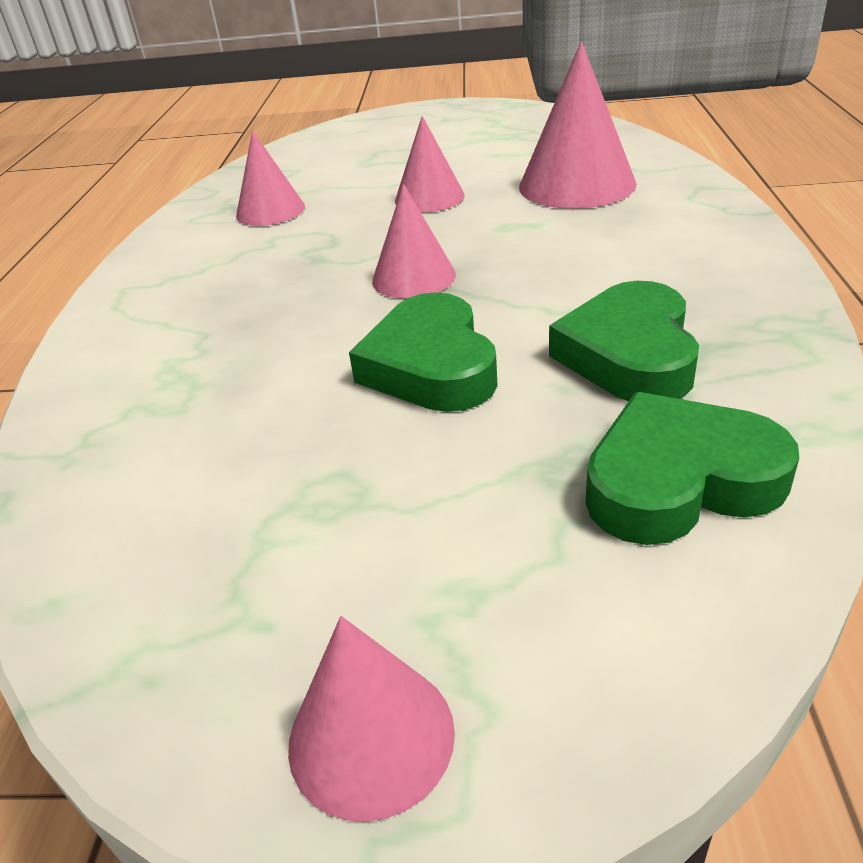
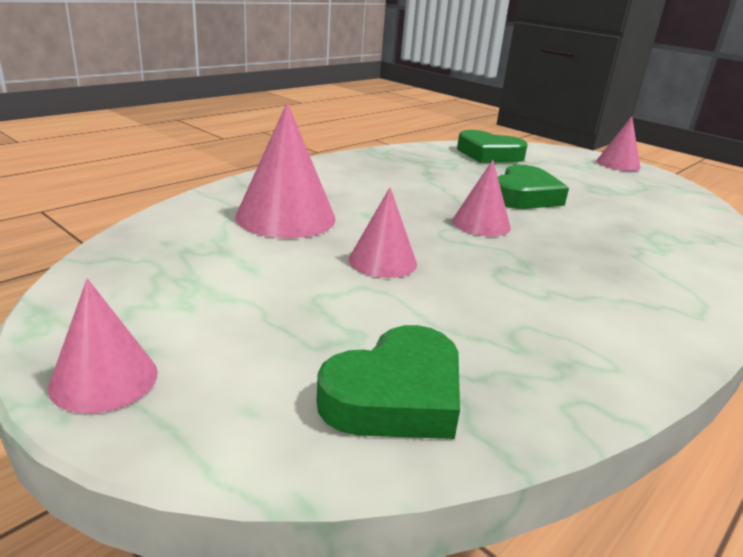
camera: 145 degrees left, 10 degrees down
pink cone [236,131,305,226] -> pink cone moved to [48,279,158,414]
green heart [549,281,699,401] -> green heart moved to [317,325,460,439]

